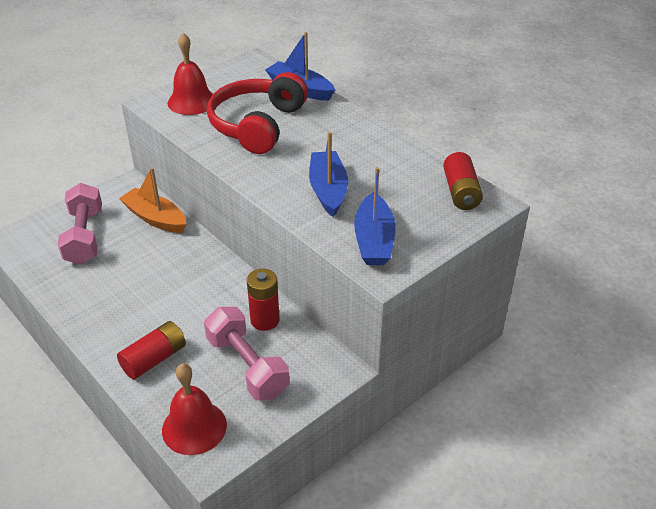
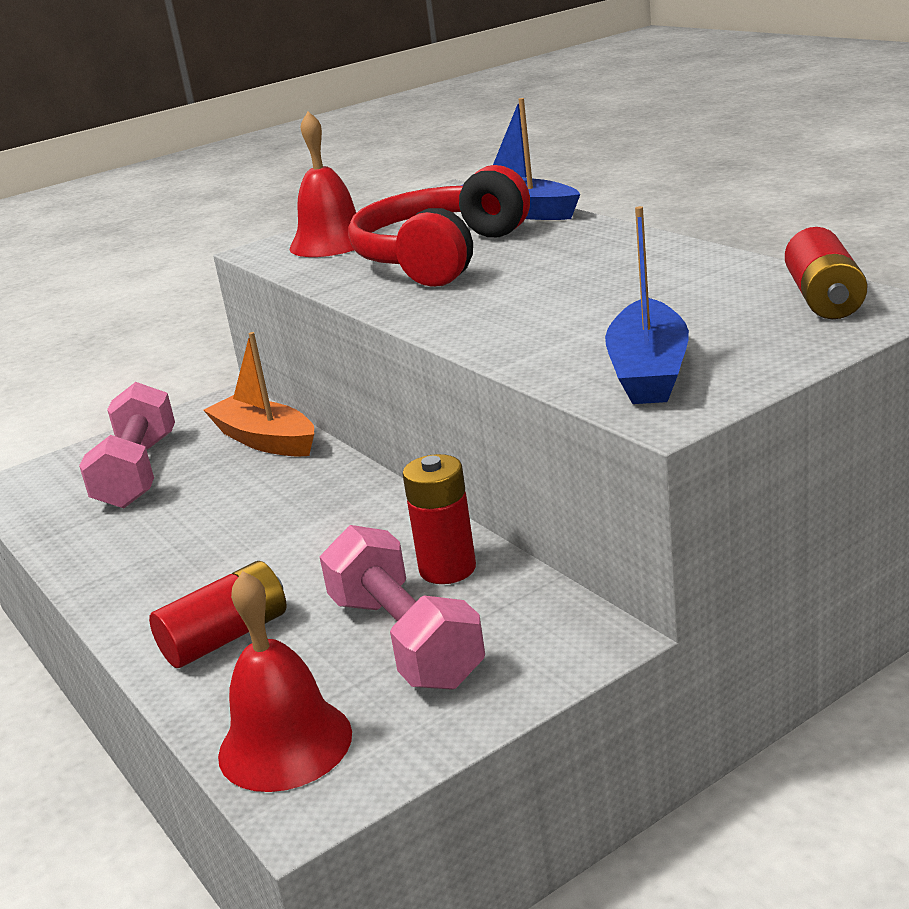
camera: 10 degrees right, 15 degrees down
blue boat [309,132,348,217] -> none

